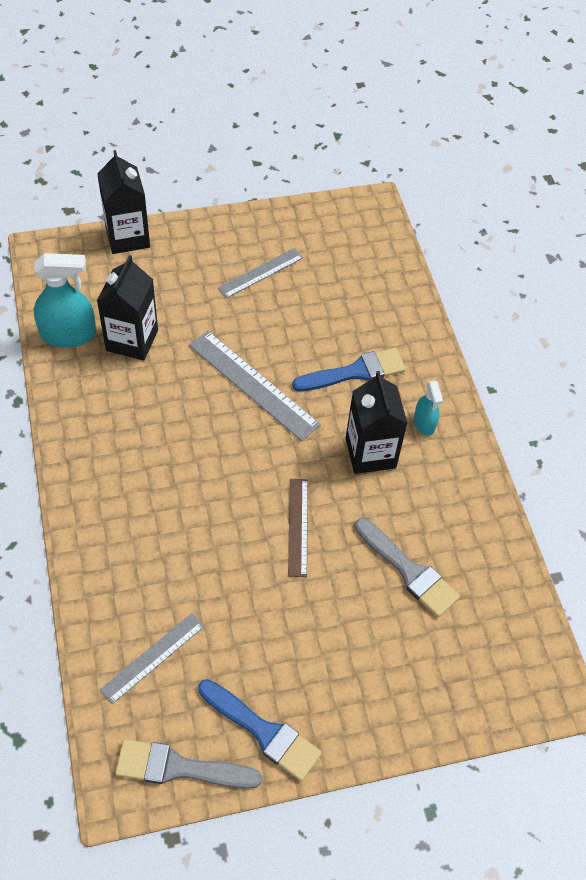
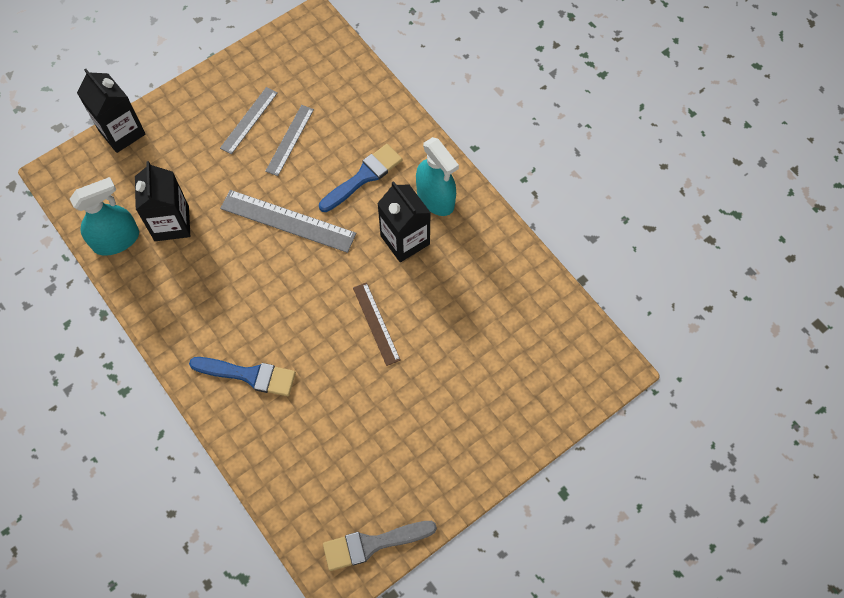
camera: 20 degrees left, 10 degrees up
grey ruler [100,613,204,704] -> grey ruler moved to [265,105,314,176]
blue brush [198,679,322,781] -> blue brush moved to [189,357,296,396]
grey brush [355,518,460,617] -> none
turquoise spray bottle [414,381,443,436] -> turquoise spray bottle [416,137,459,216], size x1.79

